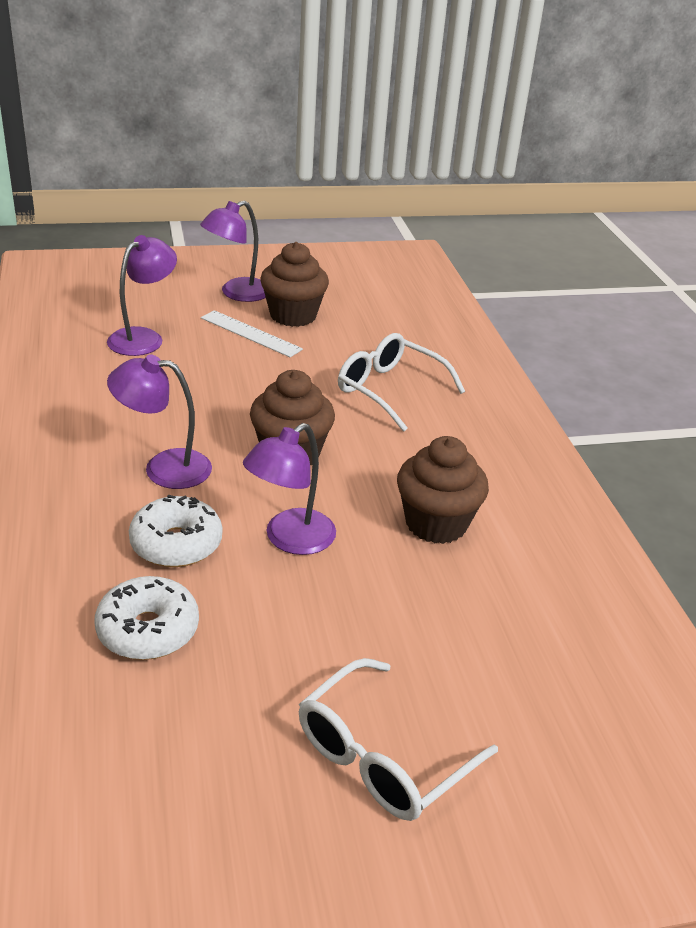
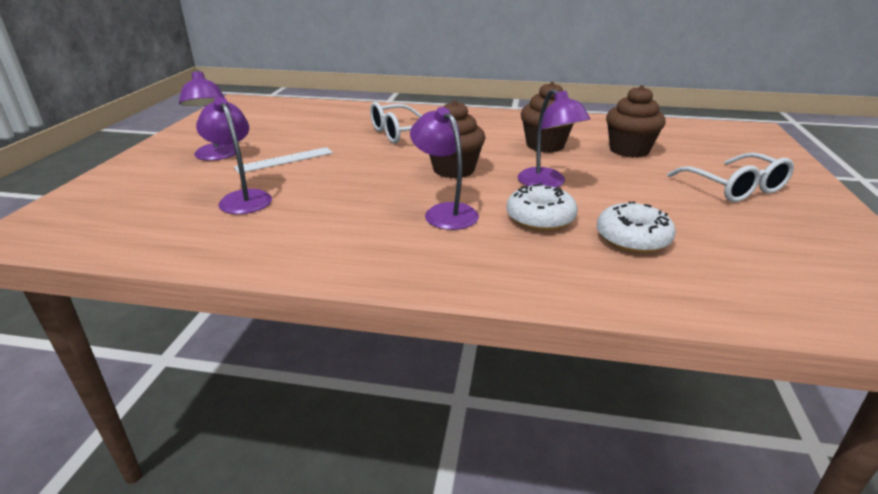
camera: 65 degrees left, 5 degrees down
purple lamp [107,354,212,489] -> purple lamp turned 120 degrees clockwise [410,107,479,230]
brown cupcake [260,242,329,327] -> brown cupcake moved to [606,85,666,158]

